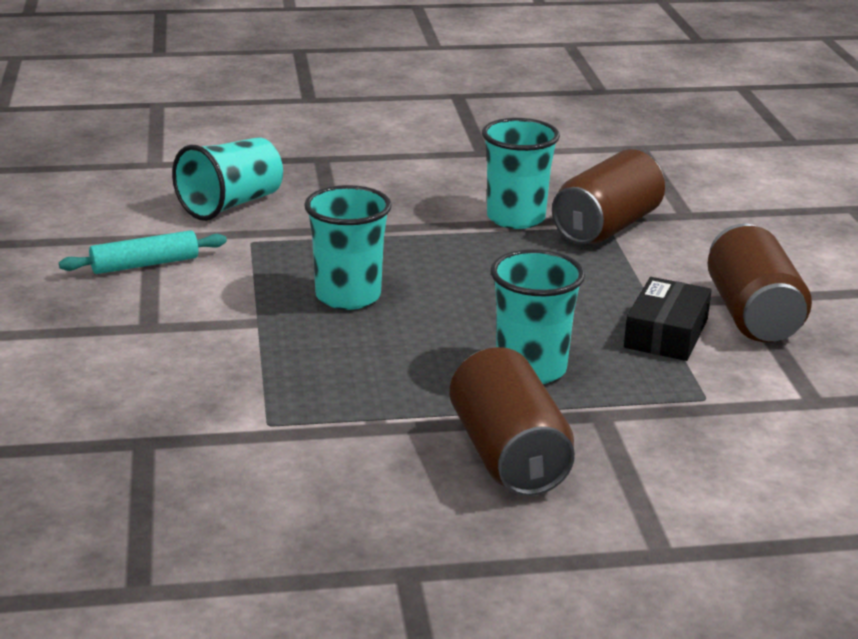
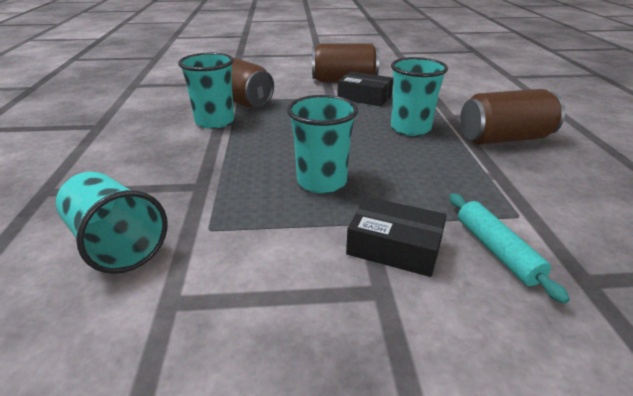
camera: 85 degrees left, 5 degrees up
turquoise rolling pin [59,230,227,274] -> turquoise rolling pin moved to [449,193,570,304]
none -> black box [346,196,447,277]

